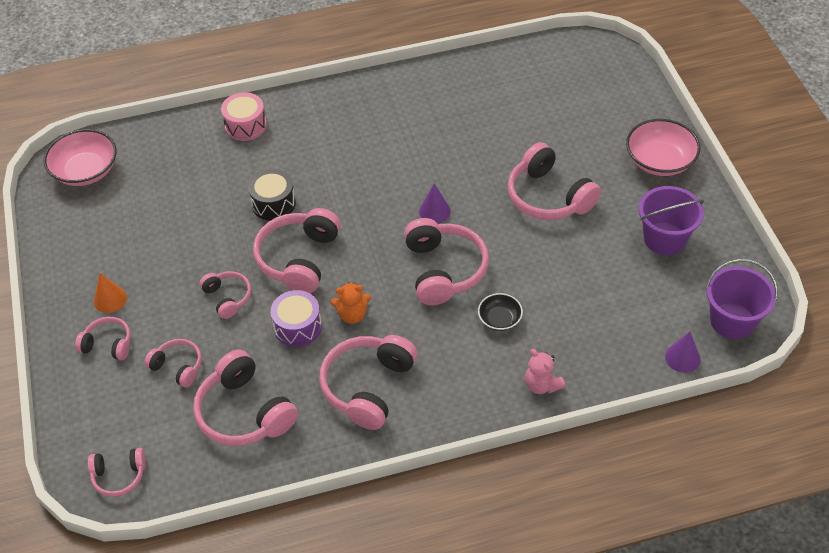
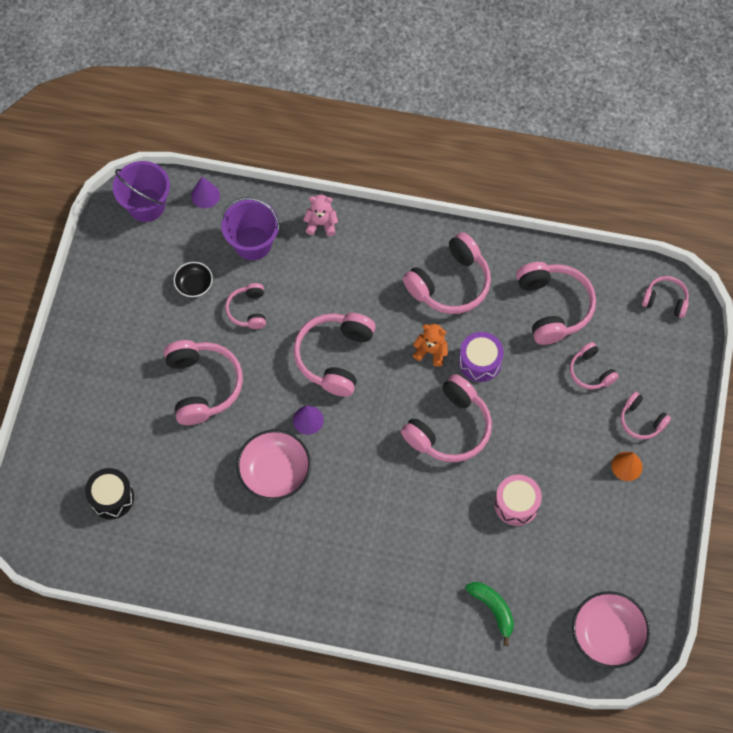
camera: 155 degrees left, 15 degrees up
pink headphones [200,271,251,319] -> pink headphones moved to [225,283,266,329]
pink drum [221,92,267,141] -> pink drum moved to [494,475,542,526]
black drum [248,169,296,221] -> black drum moved to [85,468,134,519]
black bowl [478,293,523,331] -> black bowl moved to [174,262,213,297]
pink teddy bear [525,349,565,394] -> pink teddy bear turned 75 degrees counterclockwise [303,195,338,236]
pink bowl [626,119,701,176] -> pink bowl moved to [237,430,311,500]
purple bucket [639,186,704,255] -> purple bucket moved to [221,197,280,260]
none -> green banana [465,582,514,646]

